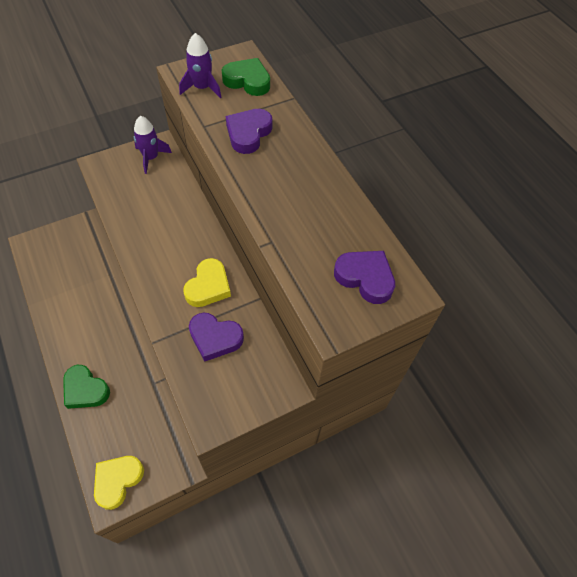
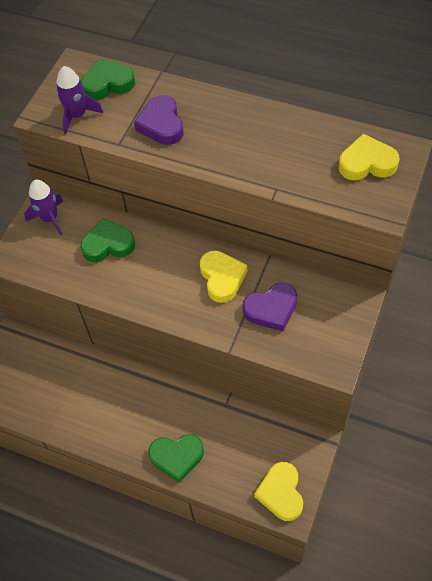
camera: 35 degrees left, 0 degrees up
purple heart [334,251,395,304] -> yellow heart [339,134,399,180]
none -> green heart [80,218,135,262]

